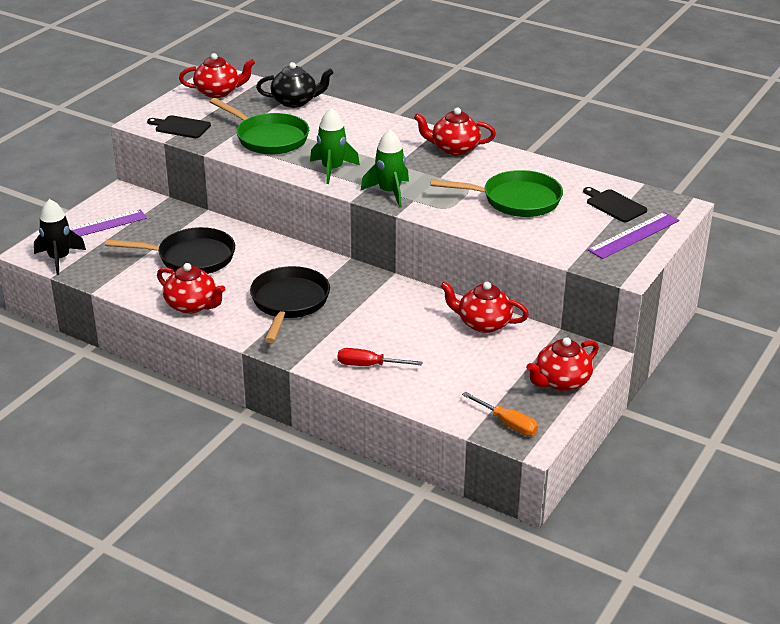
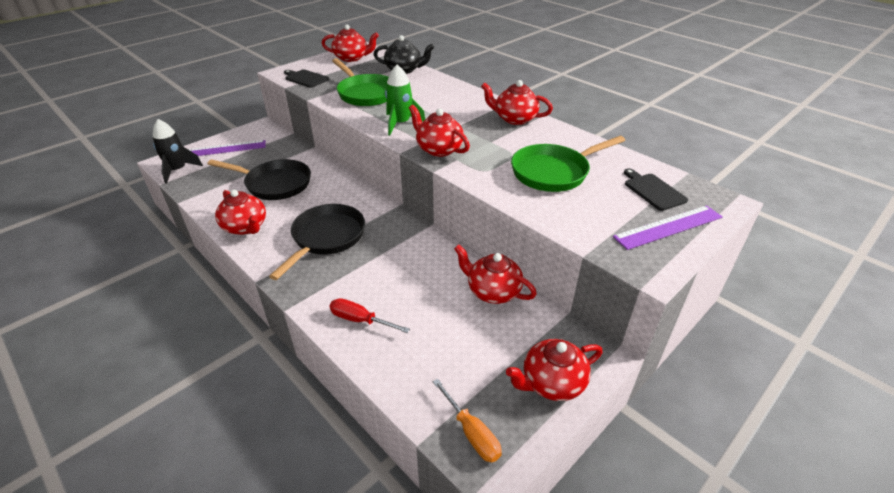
camera: 15 degrees right, 5 degrees up
green rocket [361,130,409,207] -> red teapot [409,105,470,157]
green pan [431,170,563,217] -> green pan turned 135 degrees clockwise [511,136,625,192]

